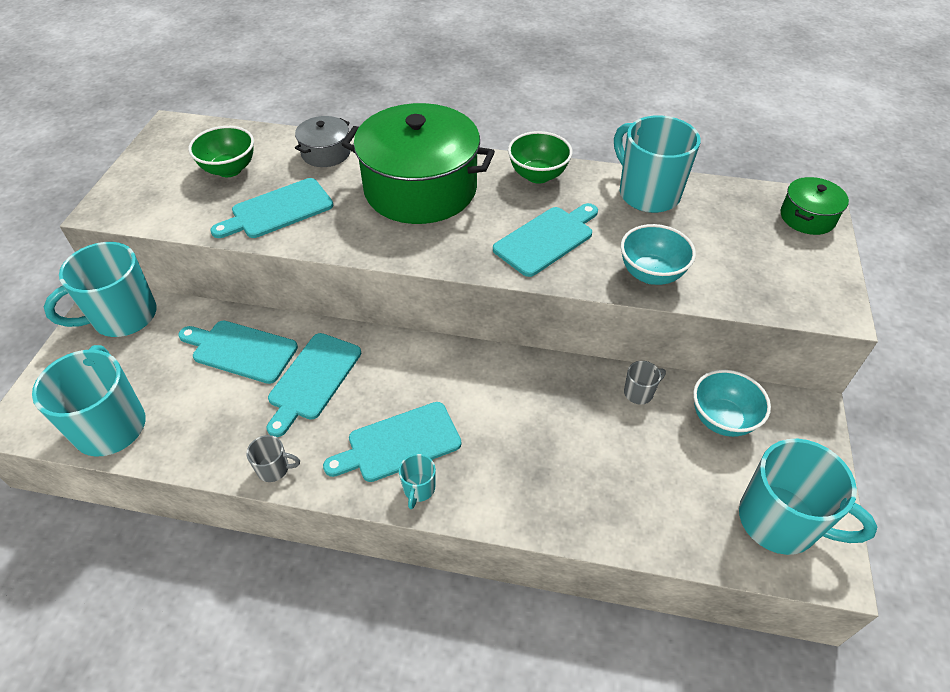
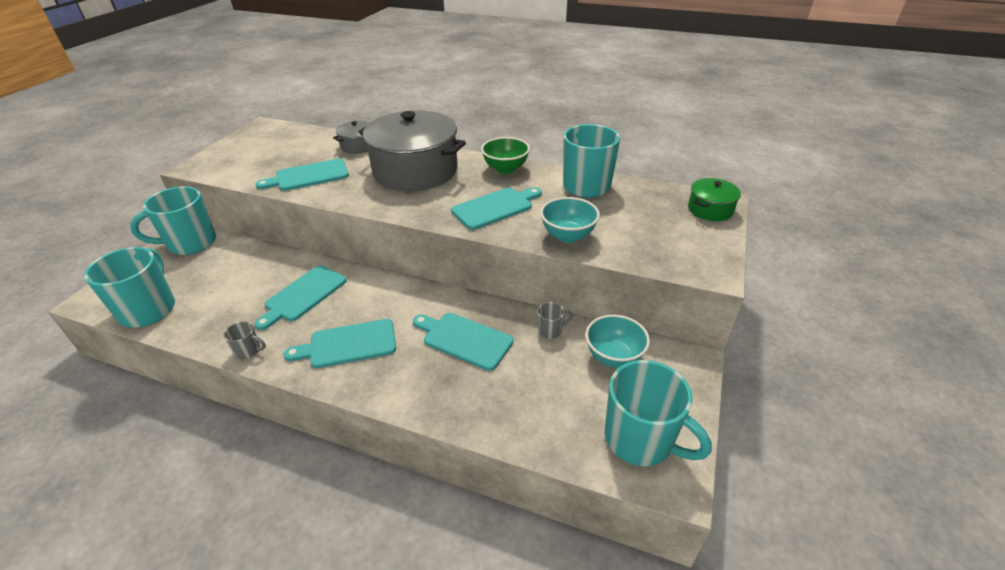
camera: 10 degrees right, 10 degrees down
turquoise cutting board [178,320,298,384] -> turquoise cutting board moved to [413,313,513,371]
green bowl [188,126,254,177] -> none
green pot [341,103,495,224] -> grey pot [359,110,466,191]
turquoise mug [399,454,436,509] -> none

